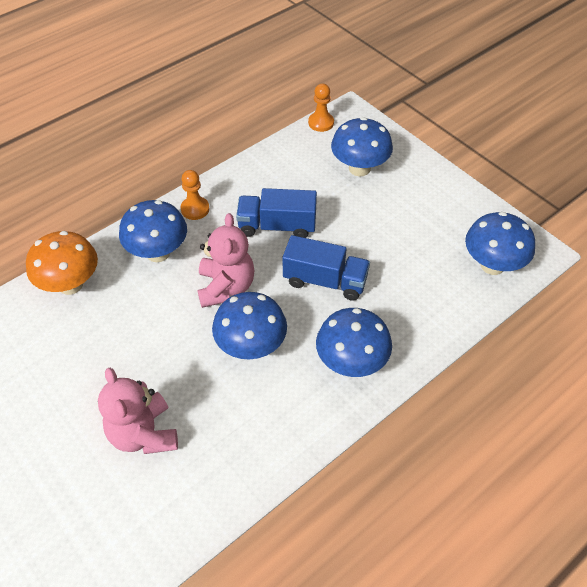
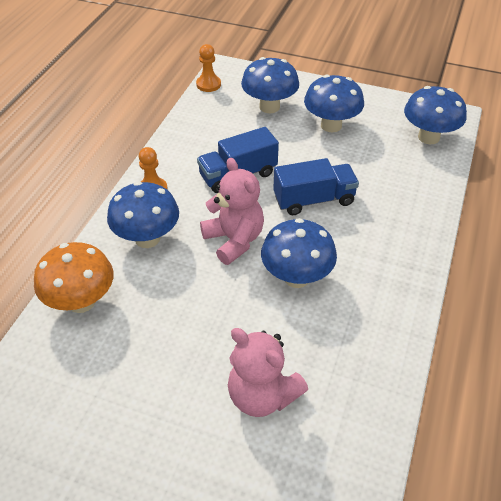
camera: 30 degrees left, 5 degrees down
blue mushroom [316,308,392,377] -> blue mushroom moved to [304,75,364,133]

